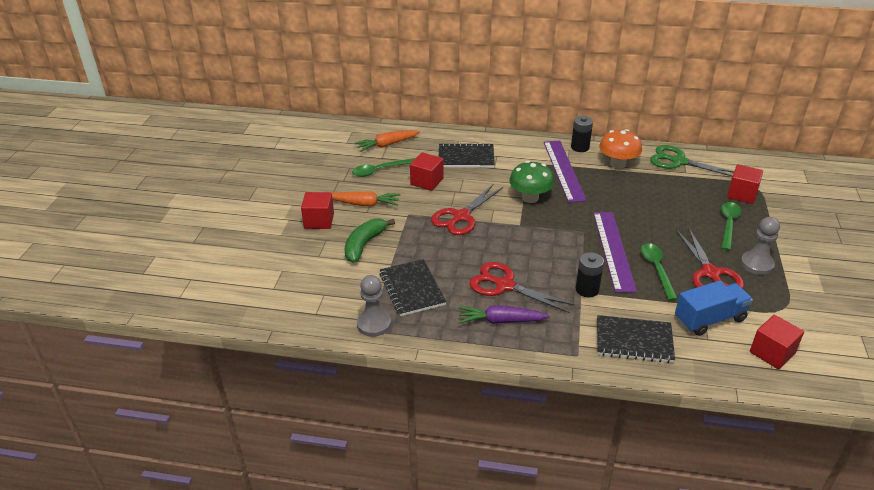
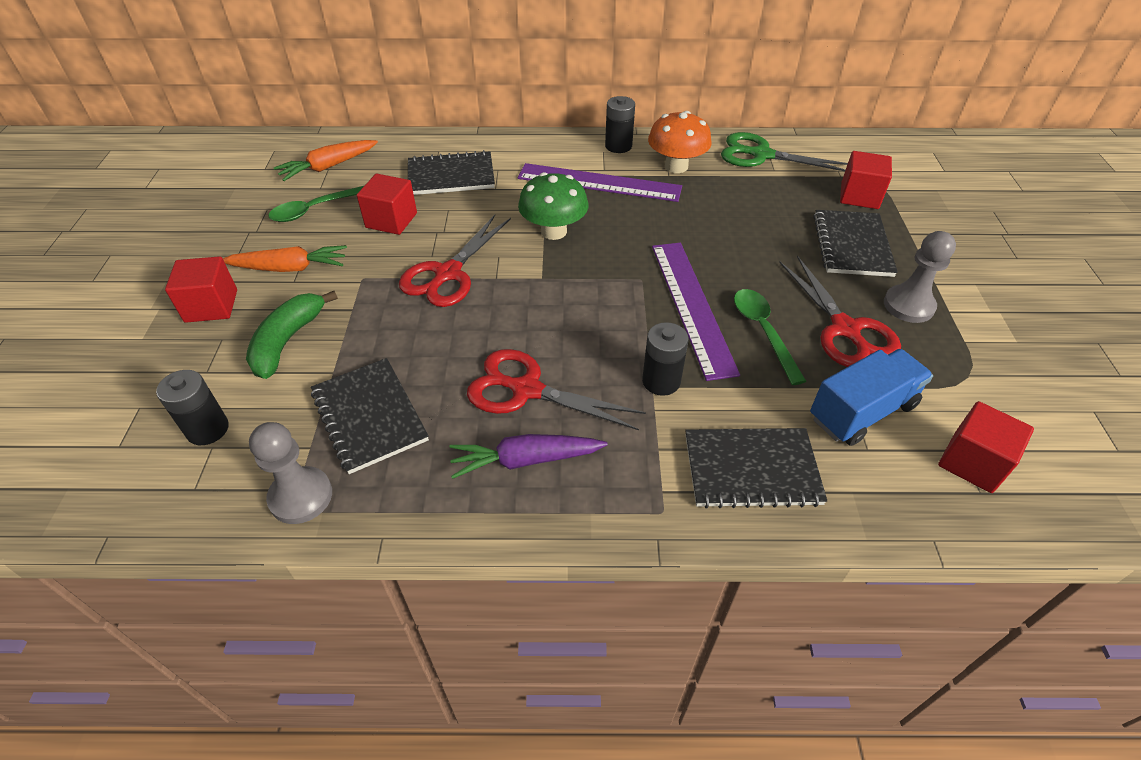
camera: 10 degrees left, 10 degrees up
purple ruler [544,141,587,203] -> purple ruler turned 60 degrees counterclockwise [518,163,682,202]
green spoon [721,202,741,251] -> black notebook [813,210,898,277]
none -> black battery [156,370,229,445]

